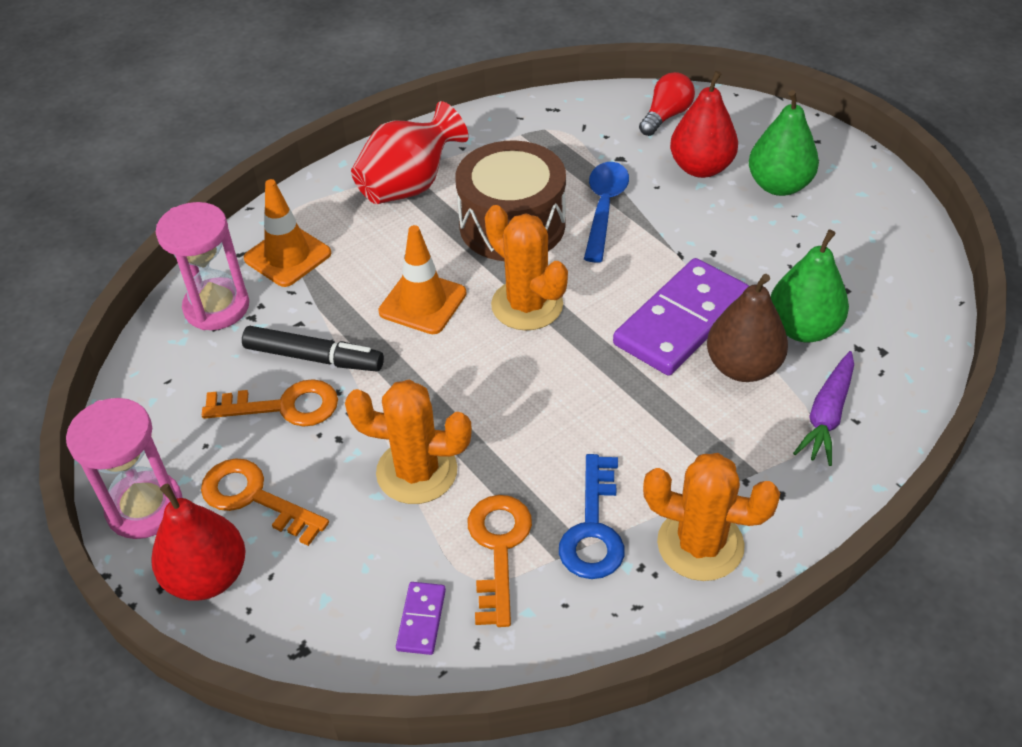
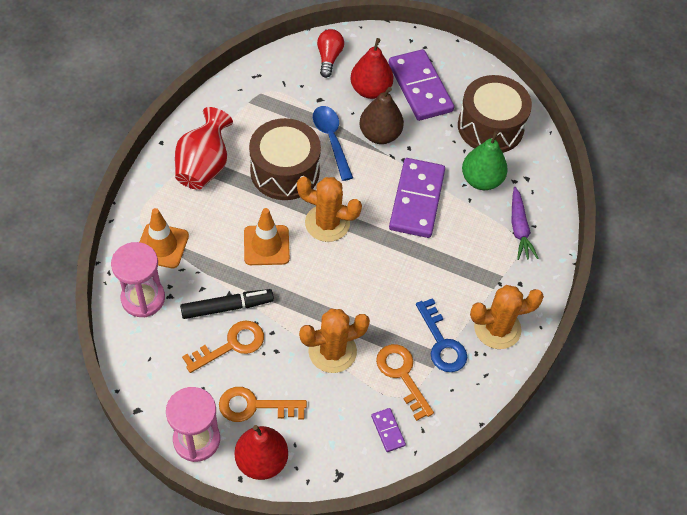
camera: 35 degrees left, 10 degrees up
brown pear [707,274,788,382] -> brown pear moved to [359,87,404,144]
green pear [749,90,819,196] -> purple domino [389,49,454,121]
none -> brown drum [458,75,532,153]

